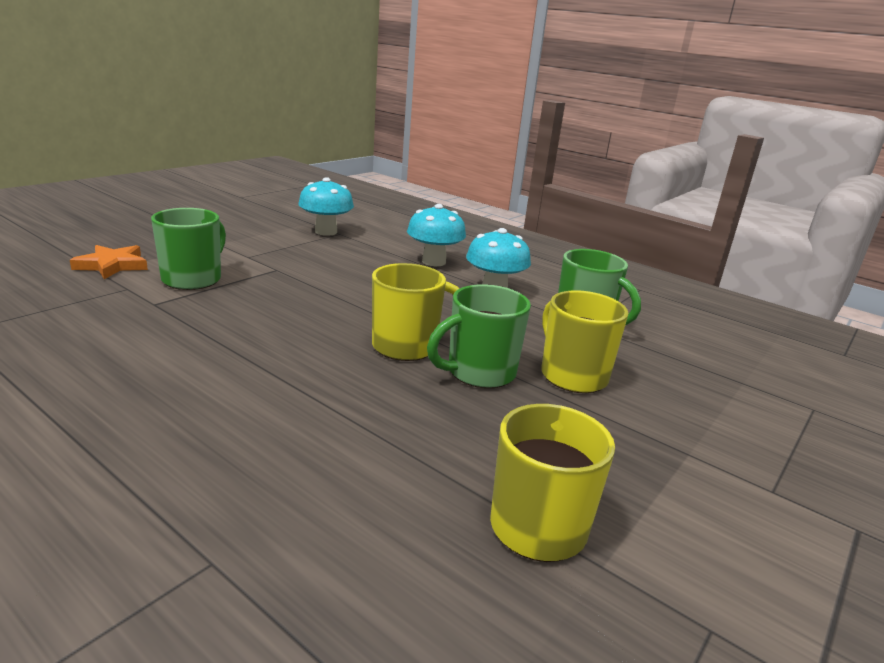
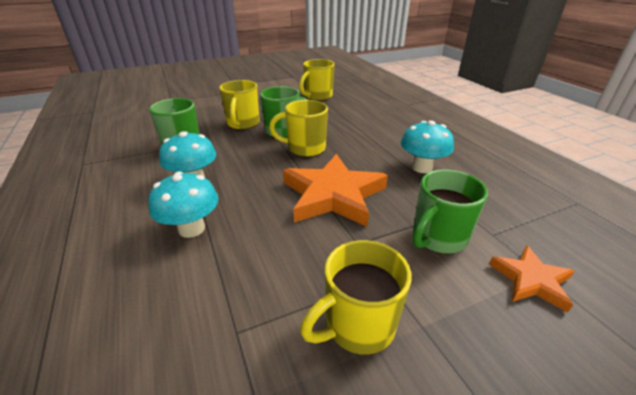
camera: 150 degrees left, 10 degrees up
turquoise mushroom [298,177,354,236] -> turquoise mushroom moved to [401,121,454,173]
none -> orange star [283,154,388,227]
none -> yellow mug [300,240,412,355]

